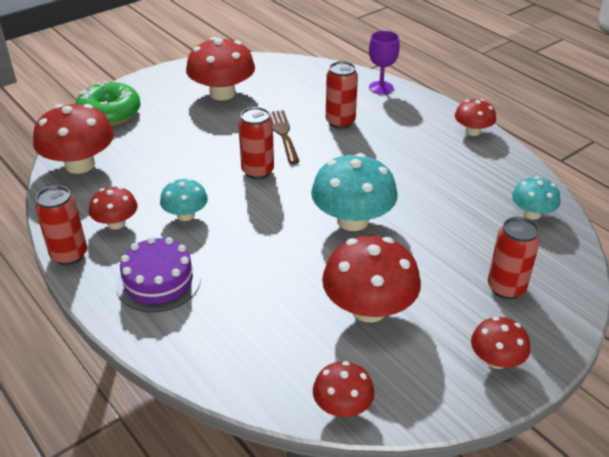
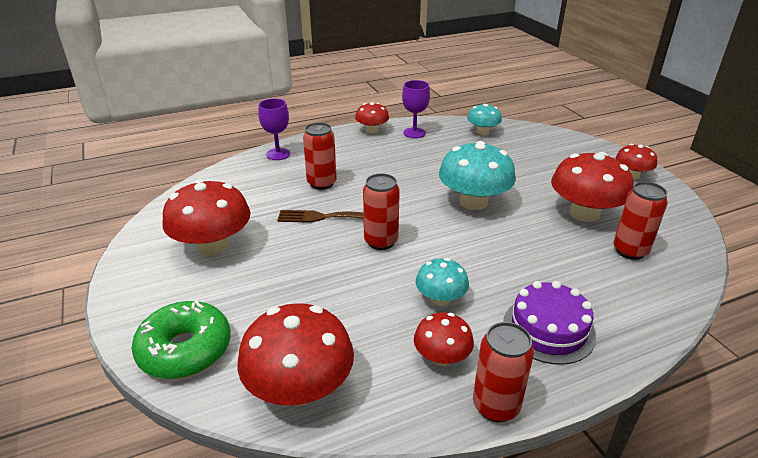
camera: 75 degrees left, 5 degrees down
red mushroom [313,361,375,417] -> none
red can [488,217,540,299] -> red can moved to [613,182,668,260]
none -> purple goblet [402,80,430,138]

